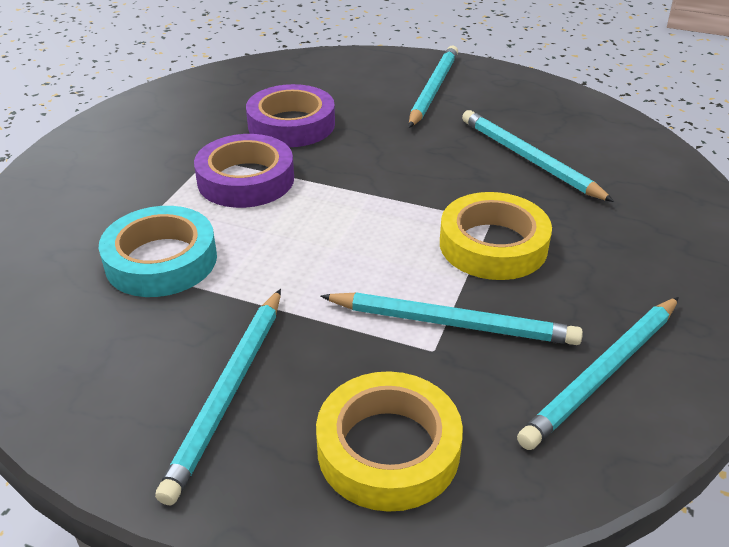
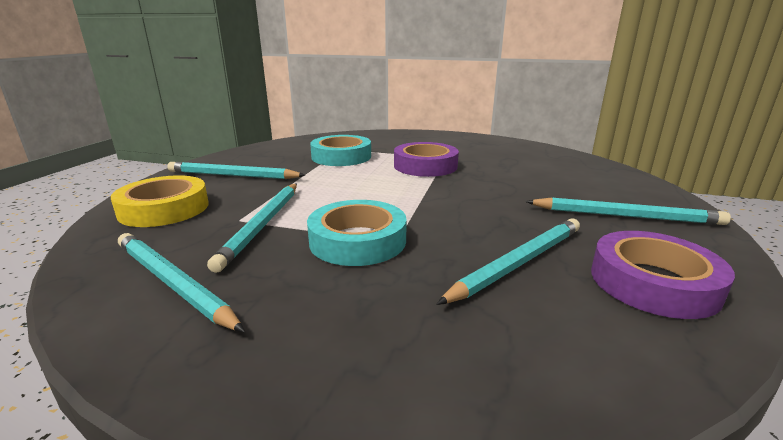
camera: 85 degrees right, 15 degrees down
purple tape [246,84,335,147] -> purple tape moved to [591,231,735,319]
yellow tape [440,192,552,280] -> turquoise tape [307,200,407,266]

